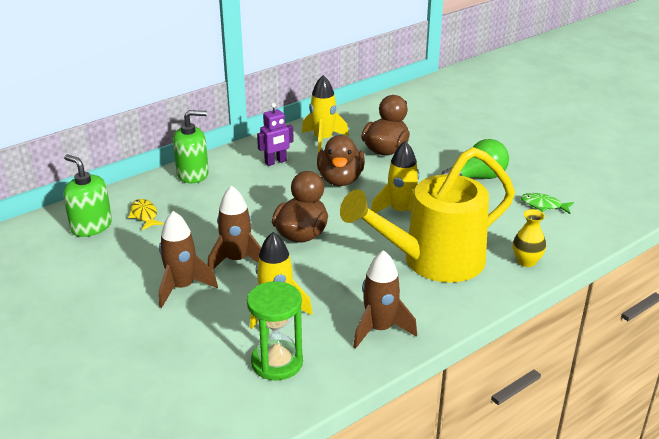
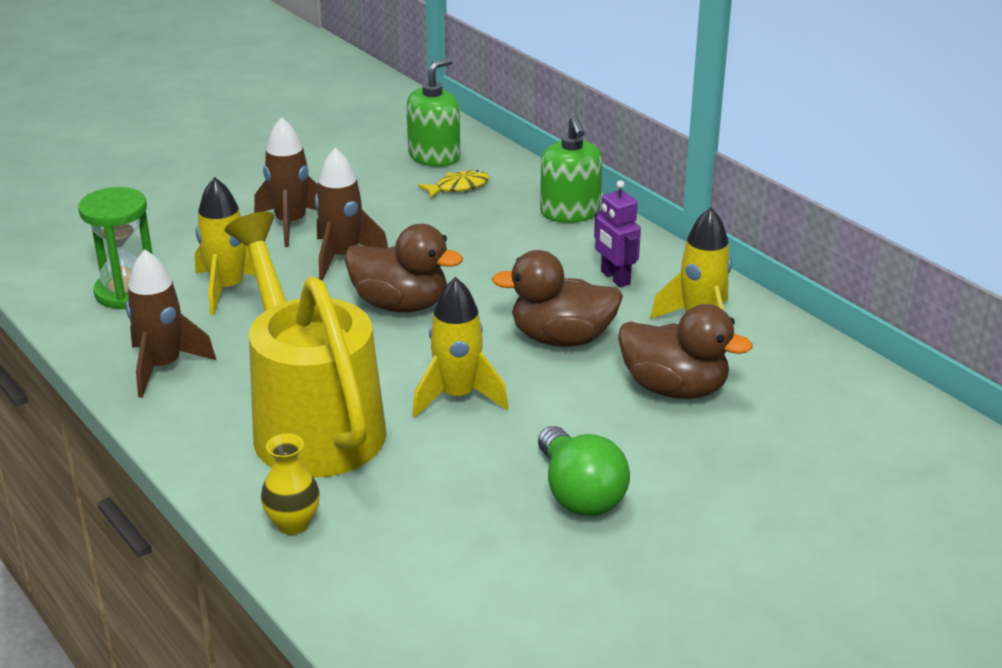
camera: 90 degrees right, 0 degrees up
green fish [521,193,574,214] -> none

